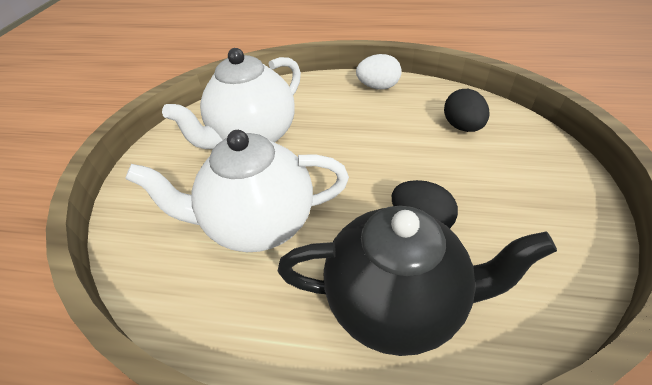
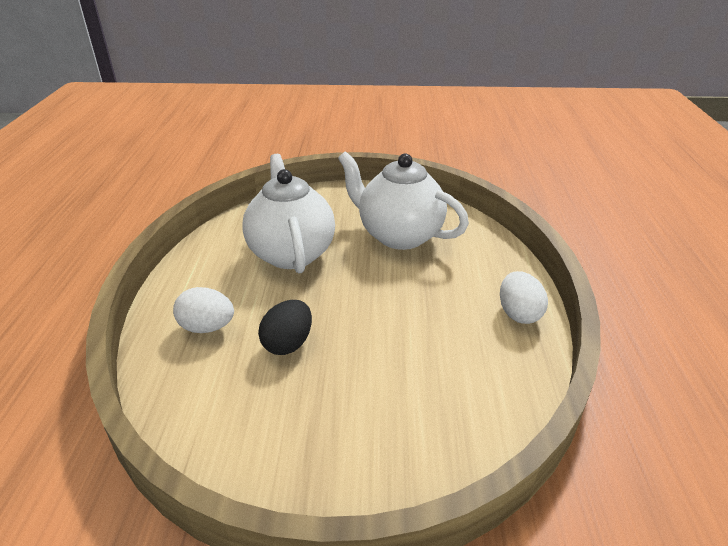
camera: 80 degrees right, 10 degrees down
black teapot [278,206,557,356] -> white egg [173,287,234,333]
black egg [444,89,489,132] -> none

